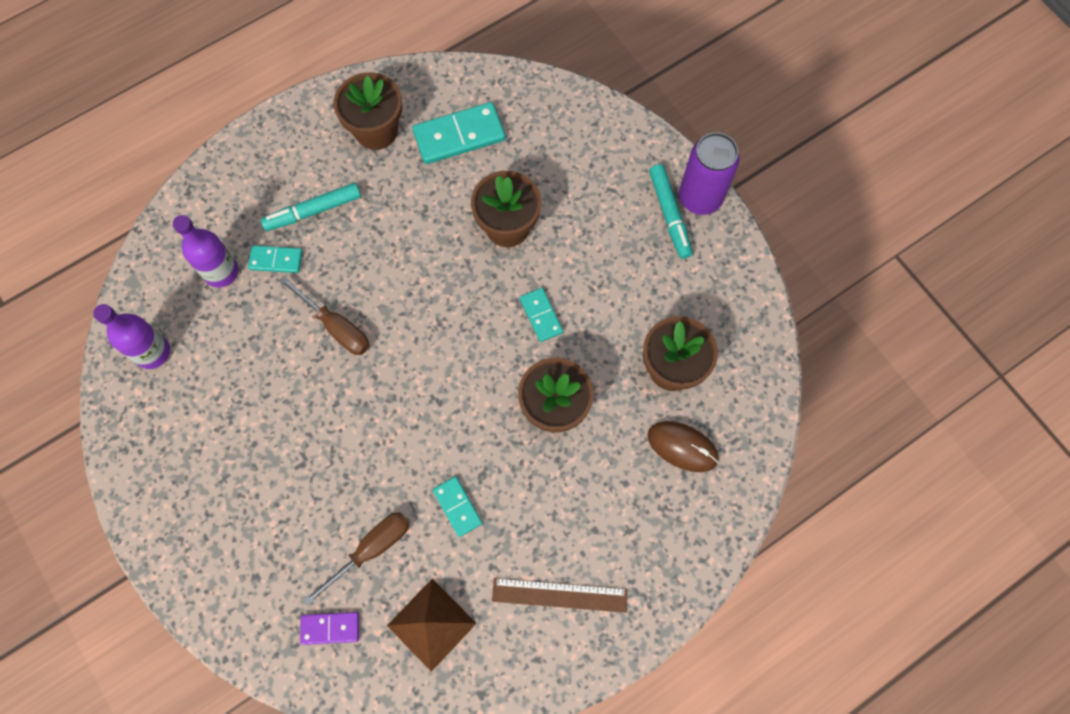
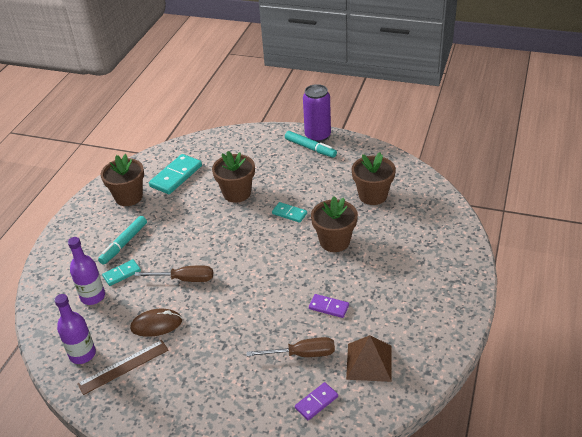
camera: 35 degrees left, 30 degrees down
brown screwdriver [303,512,410,606] -> brown screwdriver turned 75 degrees clockwise [247,337,335,357]
turquoise domino [433,476,482,537] -> purple domino [309,294,349,318]
brown ruler [492,578,628,613] -> brown ruler moved to [77,340,168,395]
brown mouse [647,421,719,472] -> brown mouse moved to [130,309,182,337]

